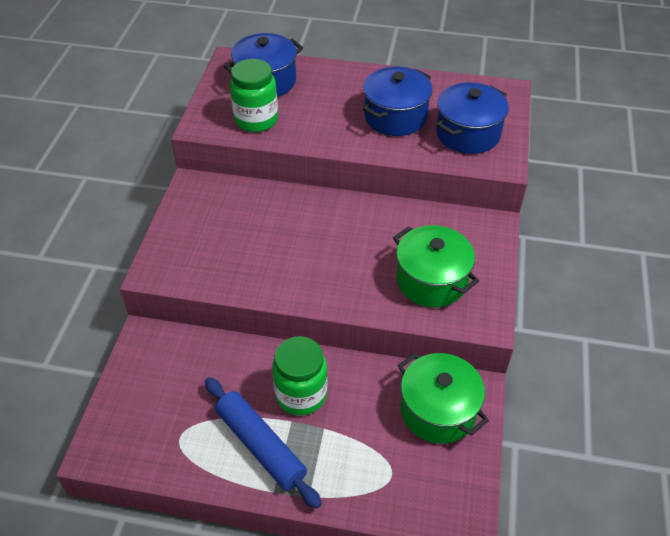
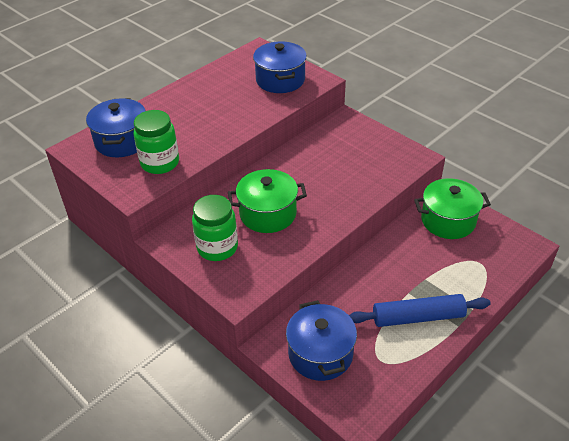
camera: 55 degrees left, 5 degrees down
green jar [272,336,327,416] -> green jar moved to [192,195,238,261]
blue pot [362,67,432,136] -> blue pot moved to [286,300,357,381]
green pot [393,225,479,308] -> green pot moved to [228,169,307,233]

